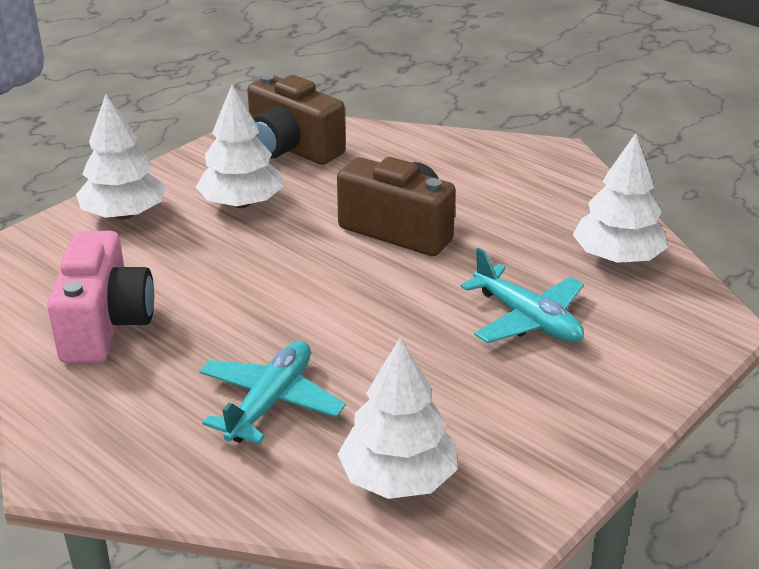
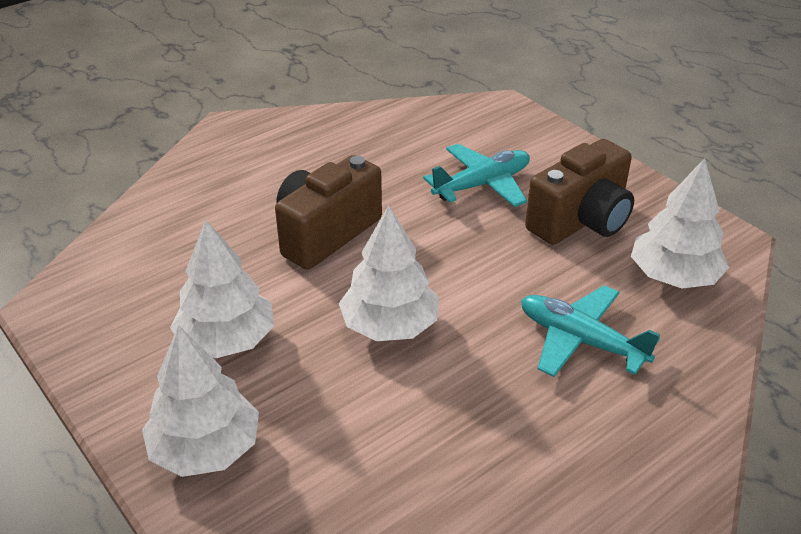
camera: 80 degrees left, 5 degrees up
pink camera [47,231,154,363] -> none
brown camera [247,74,345,165] -> brown camera moved to [525,139,634,245]
white tree [573,133,668,263] -> white tree moved to [339,205,439,341]

